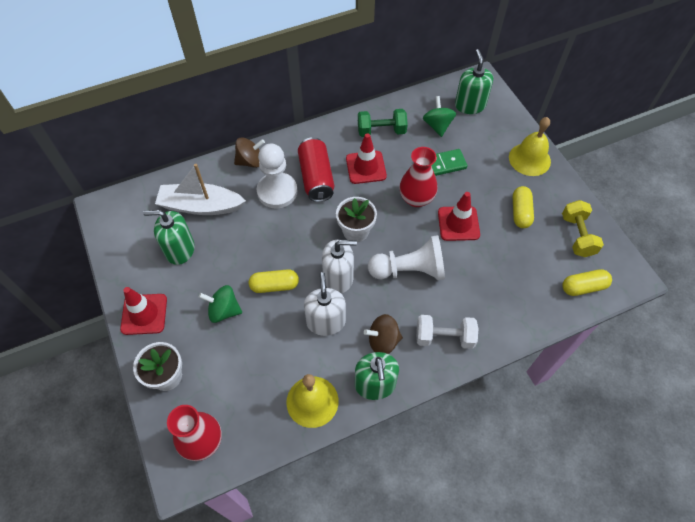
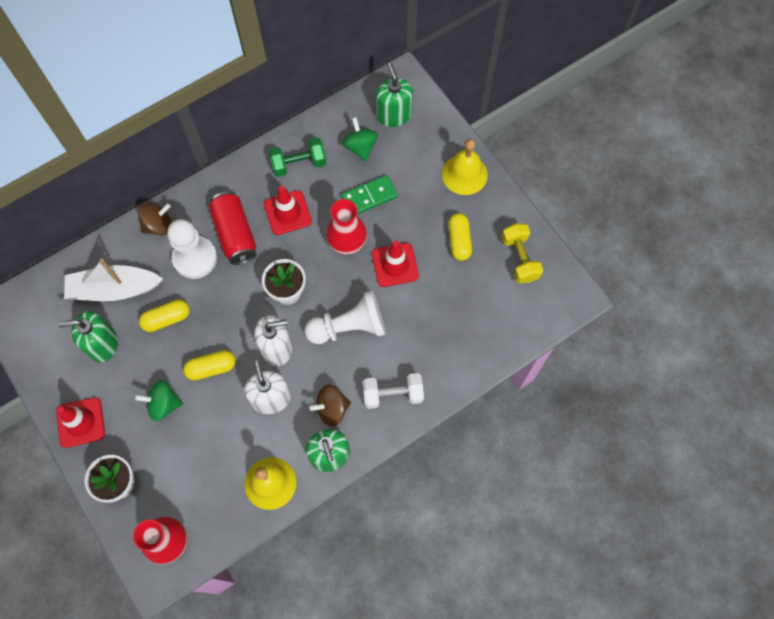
camera: 10 degrees left, 10 degrees up
yellow capsule [562,269,612,296] -> yellow capsule moved to [139,299,190,332]

